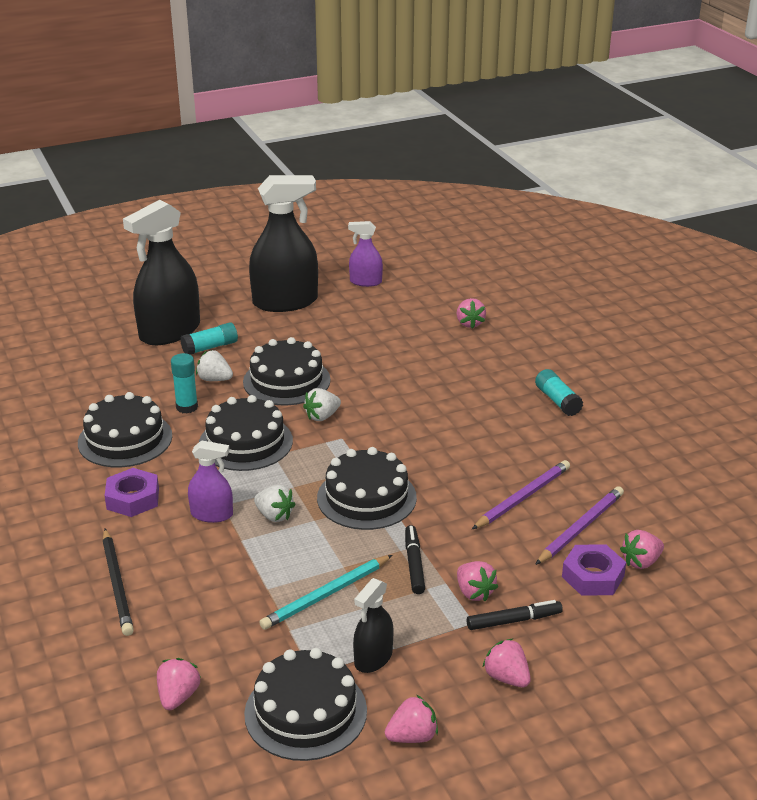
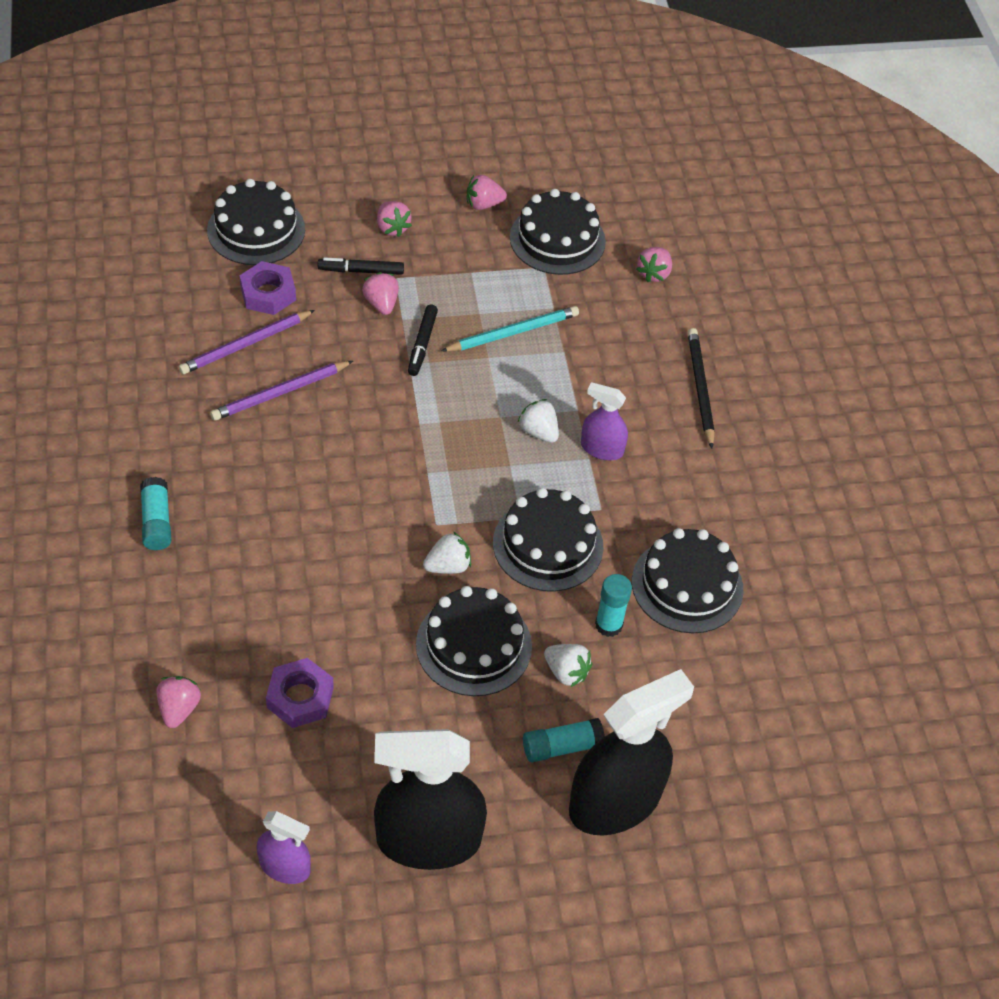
camera: 170 degrees left, 20 degrees up
purple nut [105,468,159,517] -> purple nut moved to [266,658,334,728]
black cake [317,447,417,530] -> black cake moved to [207,179,305,265]
black spray bottle [353,578,393,673] -> none
pink strawberry [620,530,664,569] -> none

